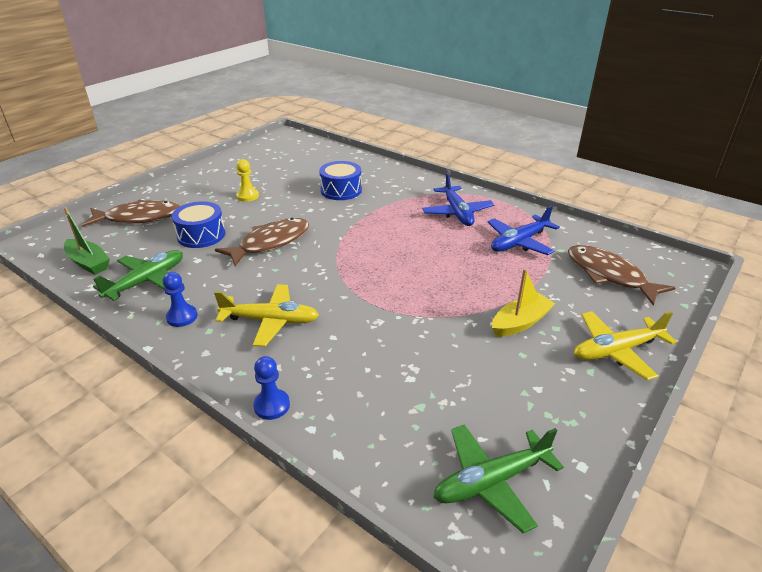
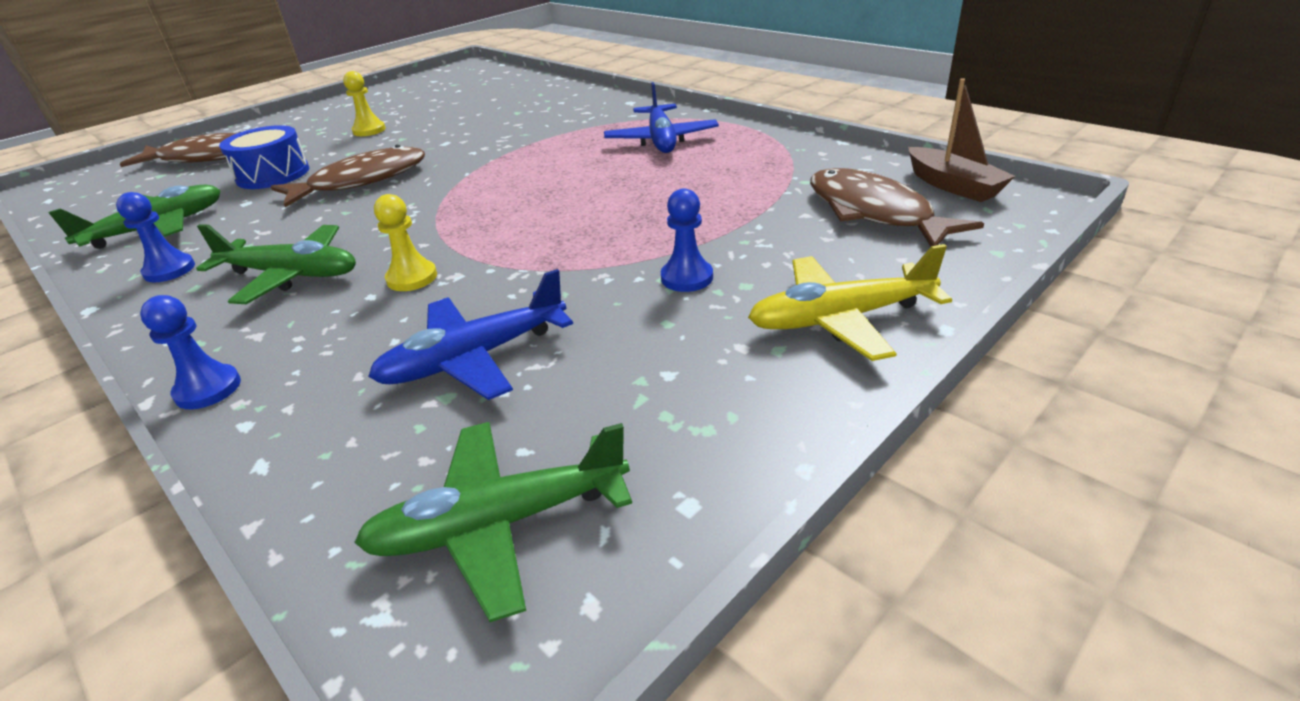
camera: 10 degrees right, 0 degrees up
green boat [64,207,110,275] -> none
yellow plane [214,284,319,347] -> green plane [196,224,356,304]
blue drum [319,161,362,200] -> none
blue plane [488,205,560,255] -> blue plane moved to [368,269,573,400]
yellow boat [492,269,555,337] -> blue pawn [661,188,713,292]
none -> yellow pawn [374,194,437,291]
none -> brown boat [908,78,1015,202]

